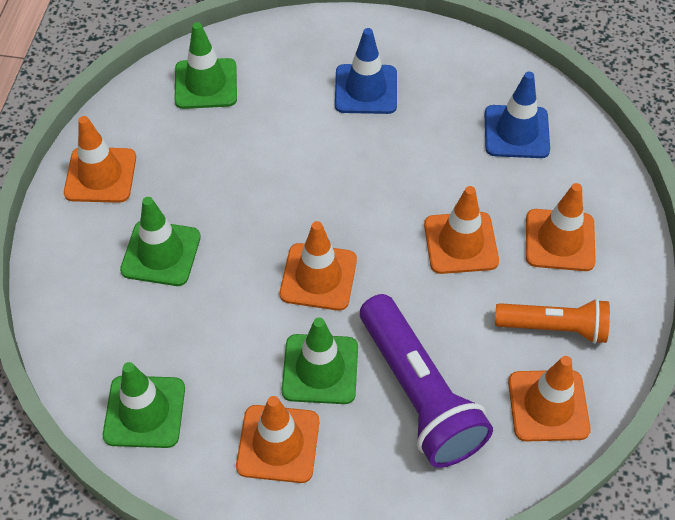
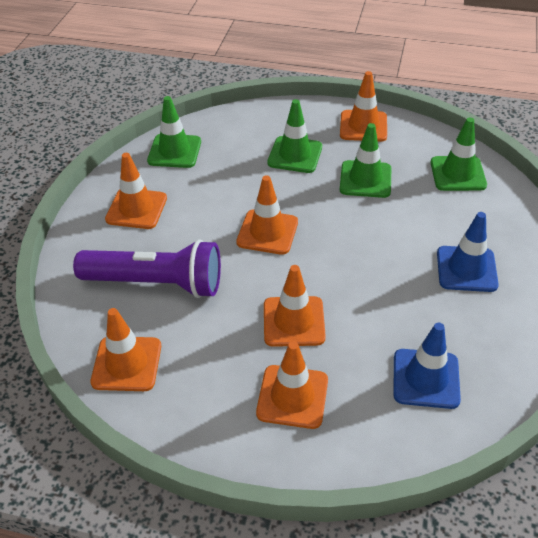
camera: 95 degrees right, 10 degrees down
green traffic cone [282,317,358,404] -> green traffic cone moved to [340,123,392,198]
purple flashlight [360,294,493,468] -> purple flashlight turned 150 degrees counterclockwise [73,240,221,298]
orange flashlight [495,299,610,344] -> none

